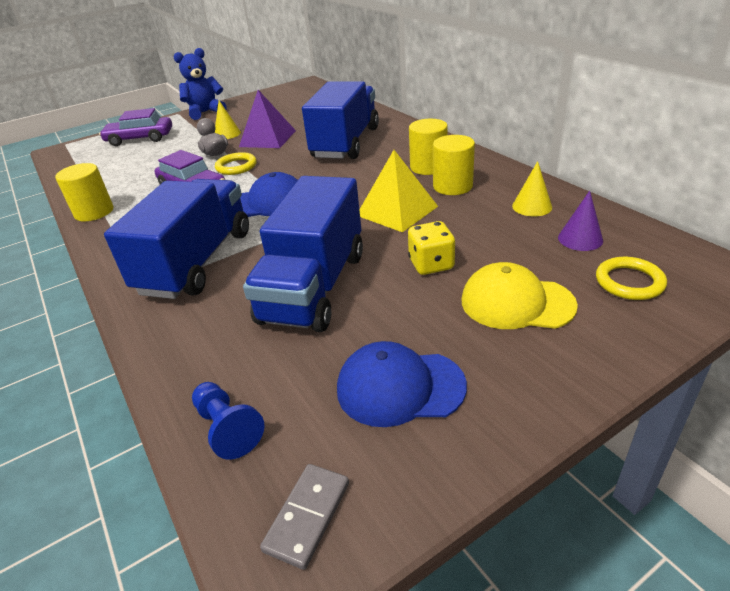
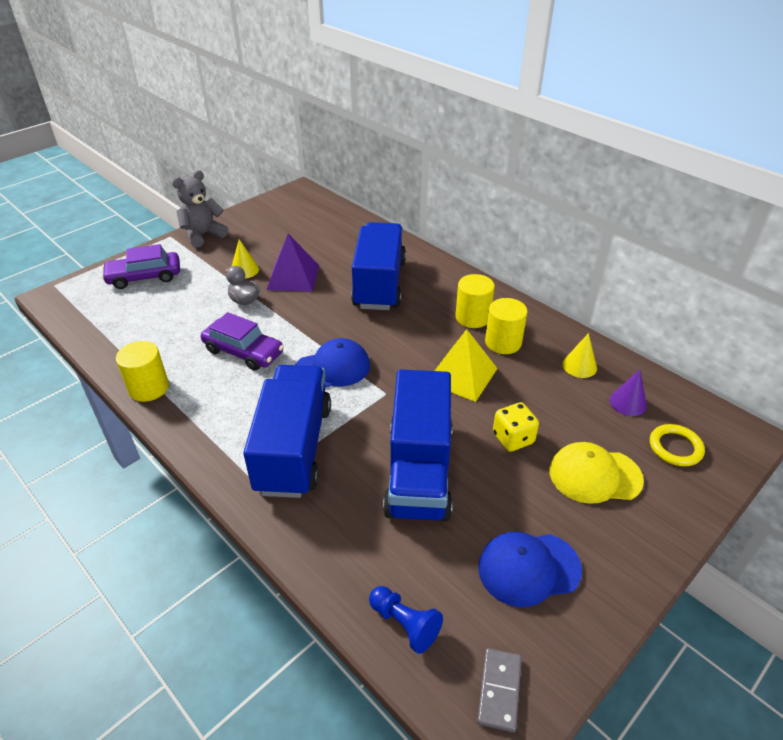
camera: 15 degrees left, 5 degrees up
blue teddy bear [174,48,226,120] -> grey teddy bear [172,170,228,248]
yellow ring [215,152,257,175] -> none

